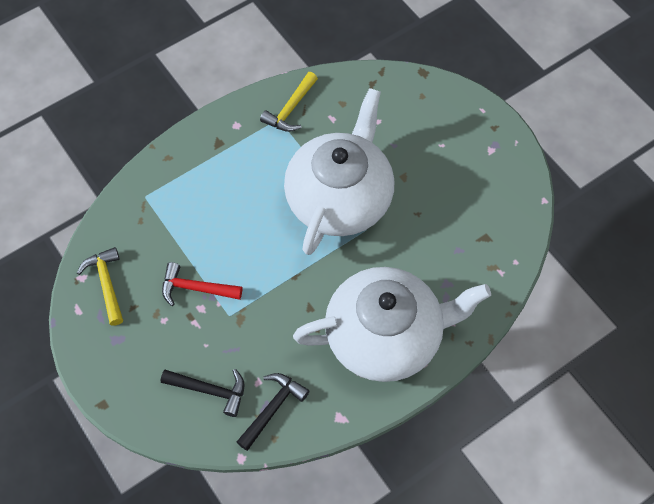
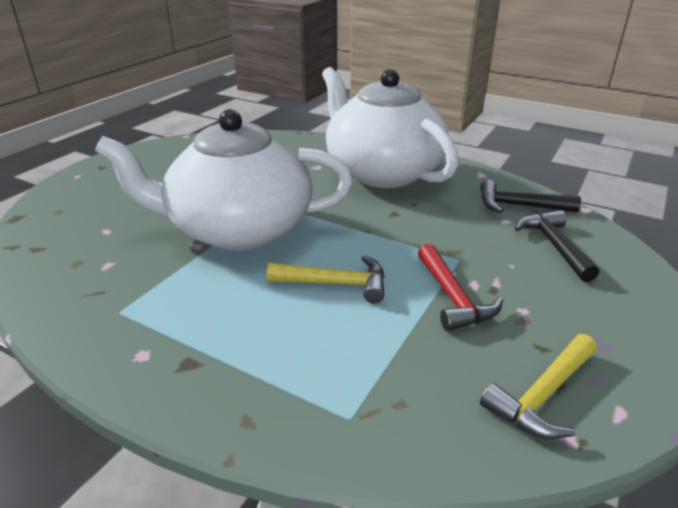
camera: 115 degrees left, 30 degrees down
yellow hammer [260,72,318,132] -> yellow hammer moved to [267,255,385,304]

